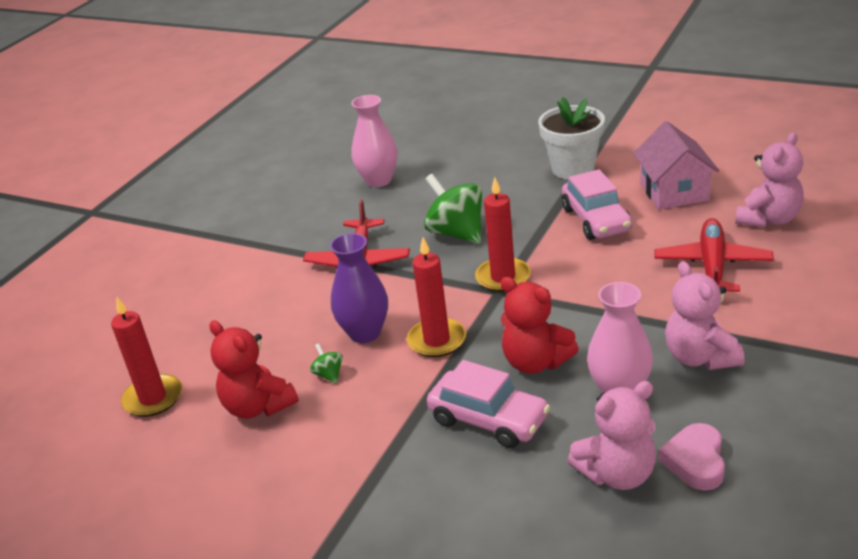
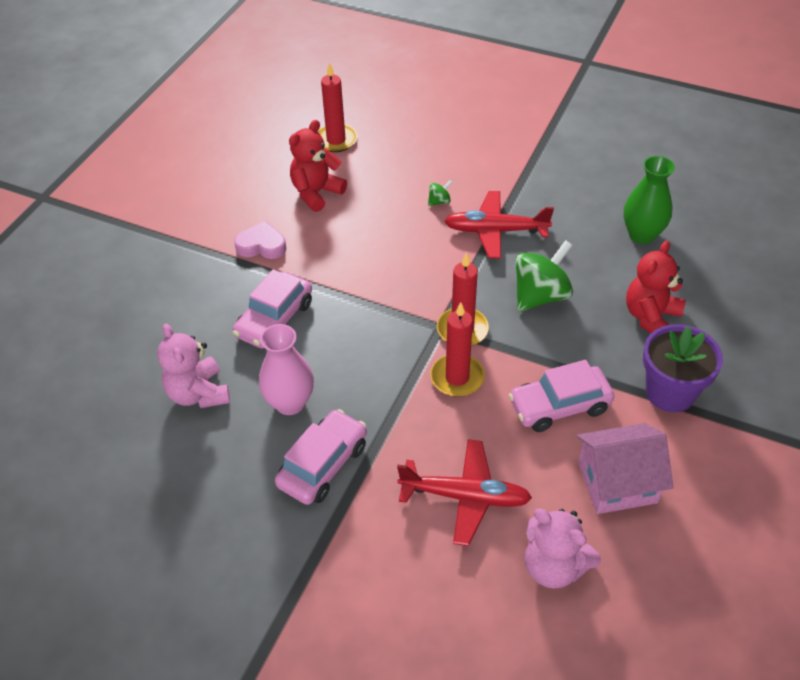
camera: 85 degrees right, 15 degrees up
green spinning top [310,343,343,383] -> green spinning top moved to [428,180,452,206]
purple vase [330,233,388,343] -> none
pink vase [351,95,398,187] -> green vase [624,156,675,244]
red candle [407,237,466,357] -> red candle moved to [430,302,485,397]
red teddy bear [500,277,579,374] -> red teddy bear moved to [626,241,686,334]
white flower pot [538,97,605,180] -> purple flower pot [643,324,723,412]
pink heart [659,423,725,491] -> pink heart moved to [234,221,286,259]
pink teddy bear [665,261,744,370] -> pink car [275,409,367,505]

